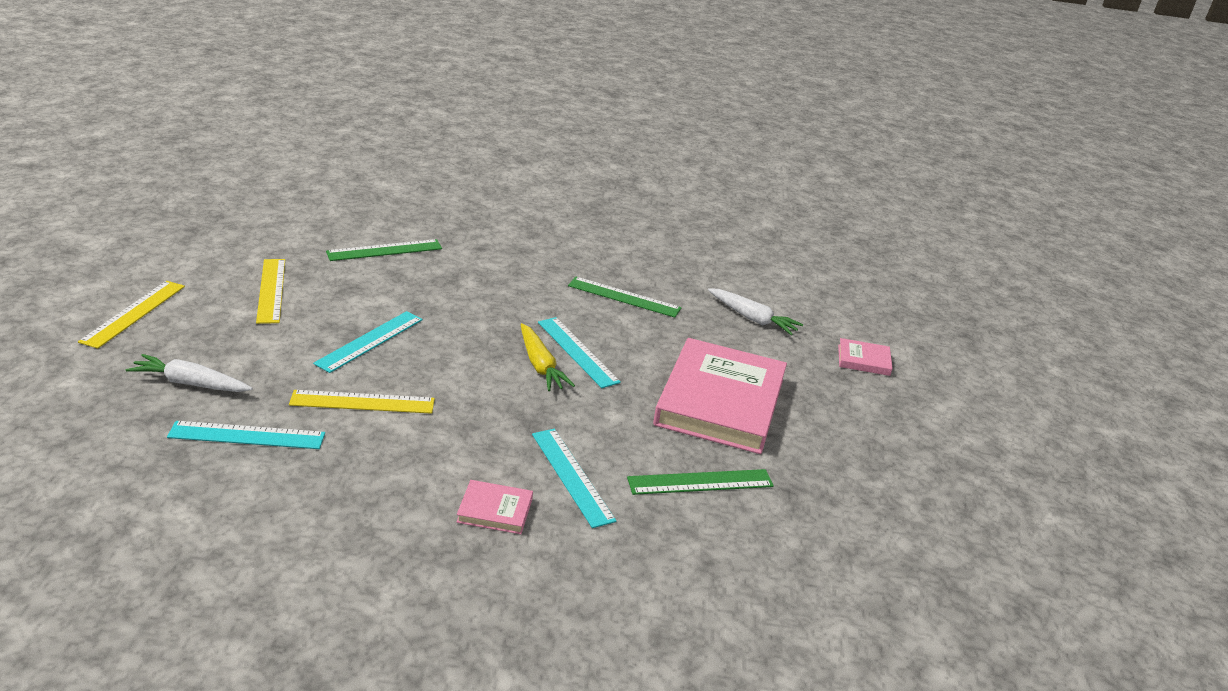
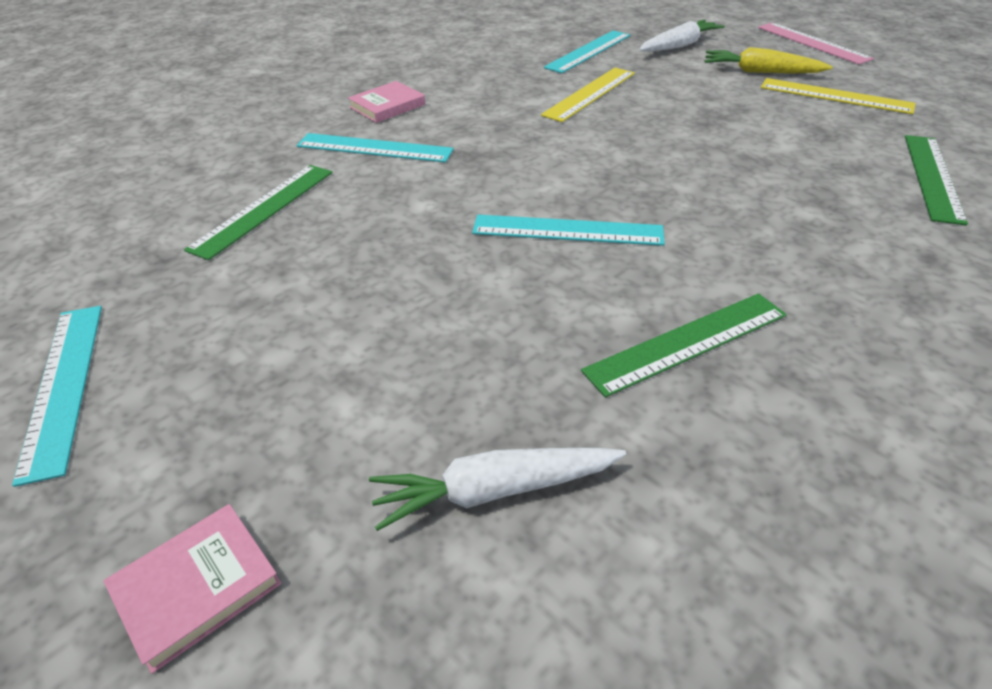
camera: 135 degrees right, 10 degrees up
yellow ruler [78,281,185,349] -> pink ruler [758,22,874,65]
turquoise ruler [313,311,423,373] -> turquoise ruler moved to [12,306,102,487]
yellow carrot [521,323,575,391] -> yellow carrot moved to [705,47,833,74]
pink book [653,338,787,454] -> none

